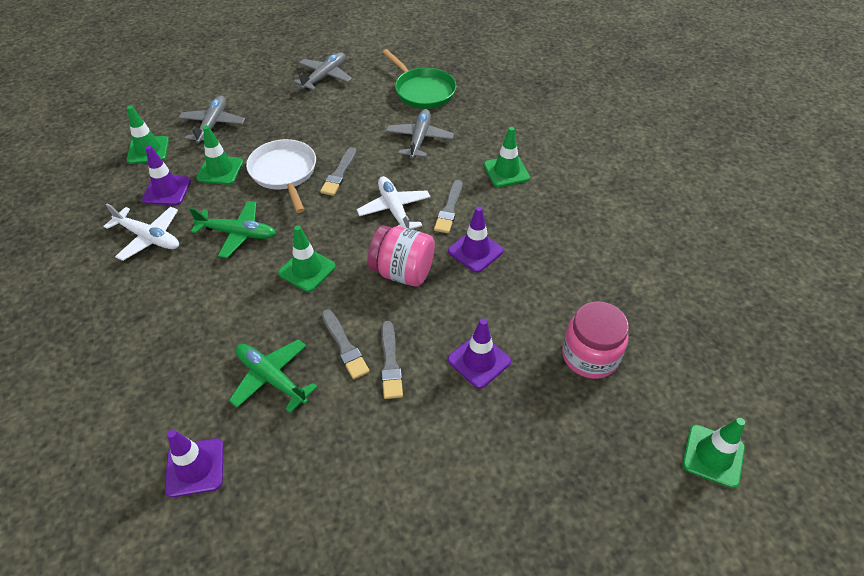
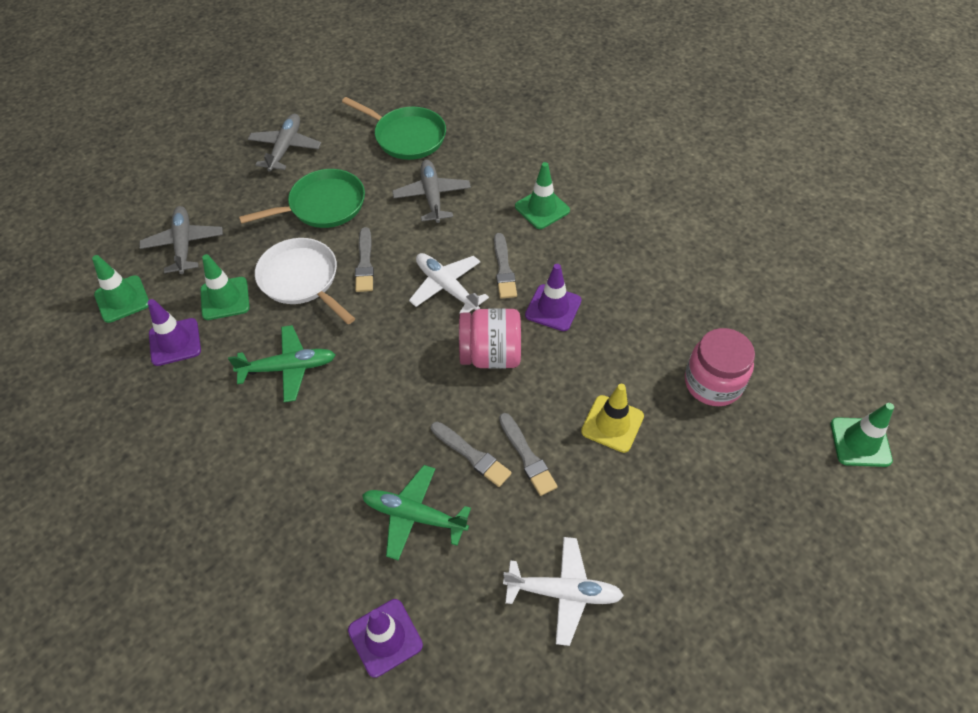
camera: 20 degrees left, 5 degrees up
white plane [103,204,179,261] -> white plane moved to [503,537,624,646]
green traffic cone [278,225,336,292] -> none
purple traffic cone [448,318,511,389] -> yellow traffic cone [581,384,644,453]
none -> green pan [239,169,365,228]

